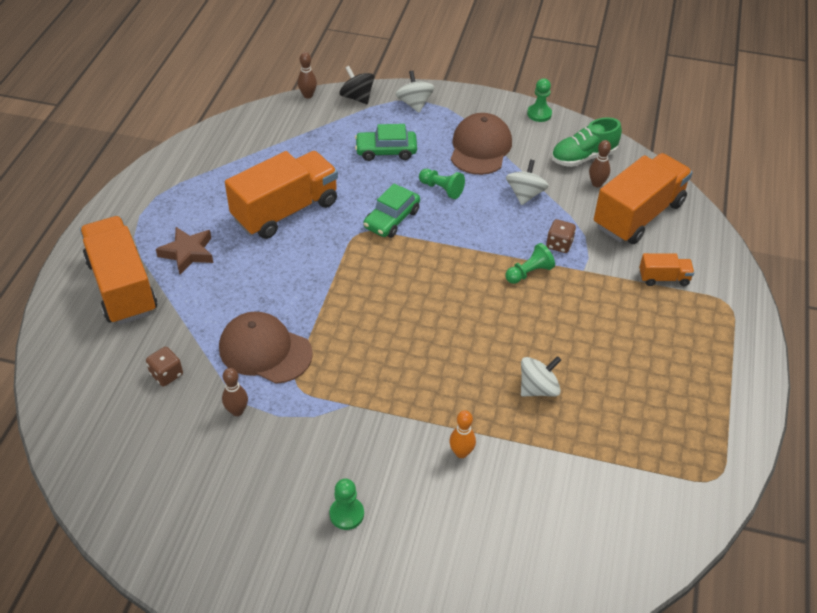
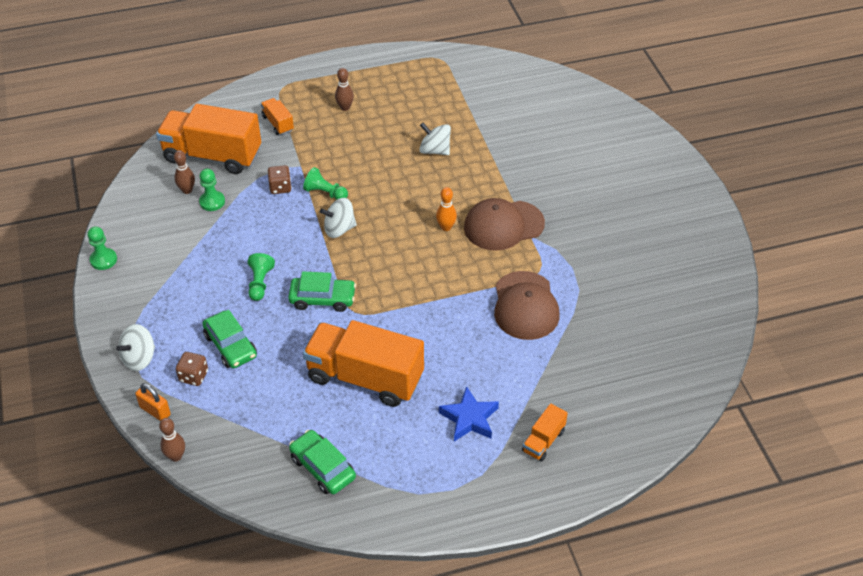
camera: 120 degrees left, 0 degrees up
orange truck [80,216,157,325] -> orange truck [522,403,568,461], size x0.45
brown dice [146,347,183,386] -> brown dice moved to [176,352,208,386]
brown star [156,227,213,275] -> blue star [439,386,499,441]
brown bowling pin [222,368,248,416] -> brown bowling pin moved to [335,68,354,111]
green pawn [329,479,364,530] -> green pawn moved to [199,169,225,211]
black spinning top [339,66,375,104] -> orange padlock [135,383,171,421]
orange bowling pin [449,410,476,458] -> orange bowling pin moved to [436,187,457,231]
brown cap [451,113,512,175] -> brown cap moved to [464,198,545,251]
white spinning top [506,160,549,205] -> white spinning top moved to [320,198,357,238]
green shoe [551,117,622,167] -> none
none -> green car [289,430,356,494]

